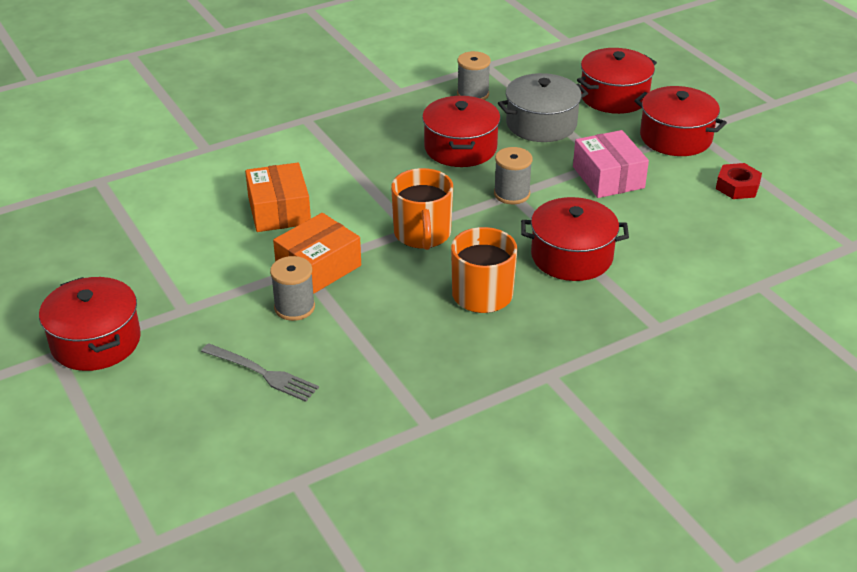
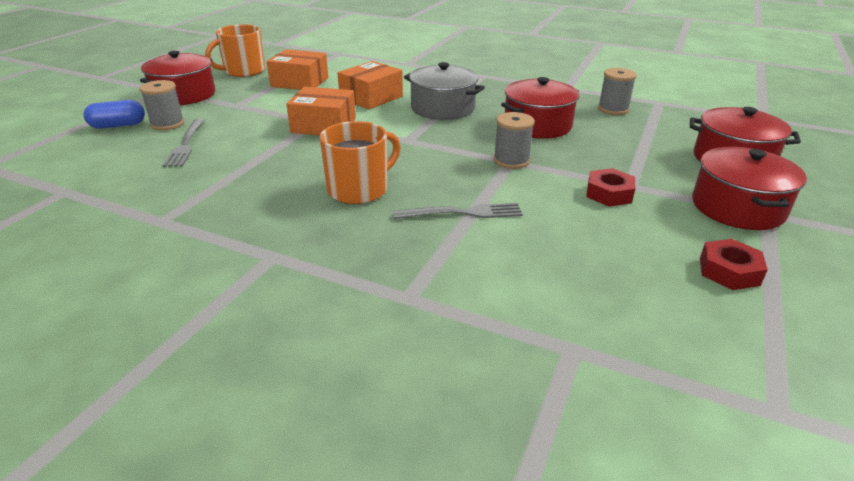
camera: 55 degrees right, 5 degrees down
grey spool [270,256,315,321] -> grey spool moved to [140,80,184,130]
orange mug [391,168,453,250] -> orange mug moved to [205,24,265,77]
grey pot [498,73,588,142] -> grey pot moved to [404,62,485,120]
red pot [521,197,629,281] -> grey fork [393,203,523,219]
pink box [573,130,649,198] -> red nut [586,168,635,207]
none -> blue capsule [83,100,145,129]
none -> orange box [267,49,328,90]

